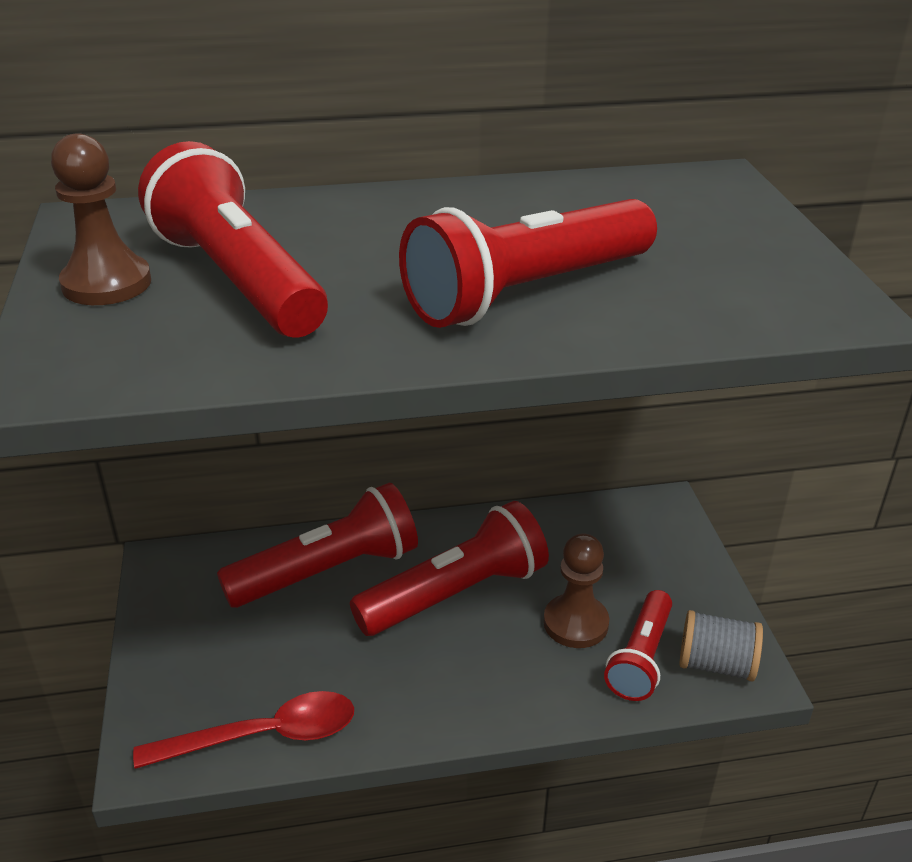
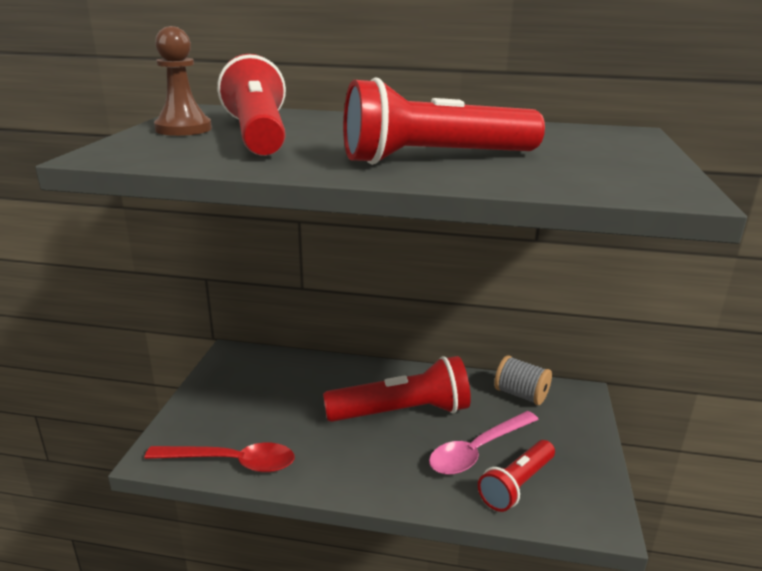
camera: 20 degrees right, 10 degrees down
red flashlight [217,483,418,608] -> none
brown pawn [543,533,609,648] -> pink spoon [429,411,539,475]
grey spool [680,610,763,681] -> grey spool moved to [494,355,552,405]

